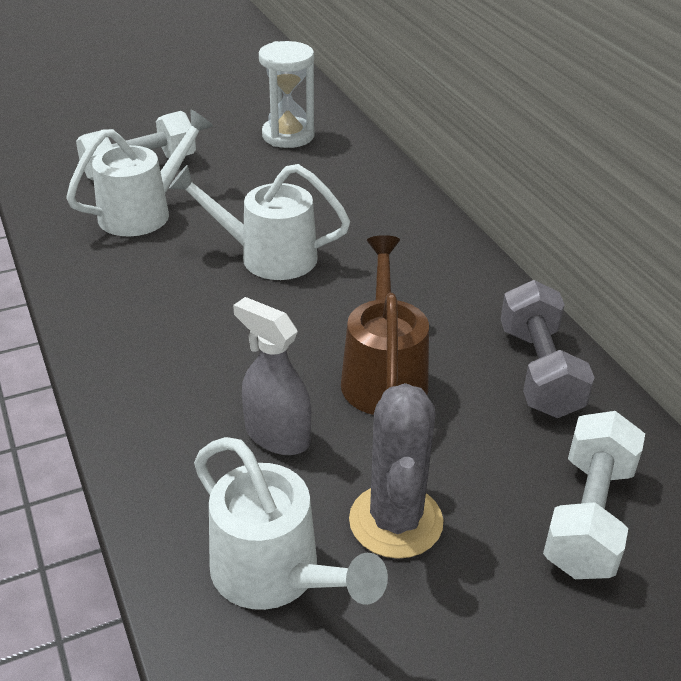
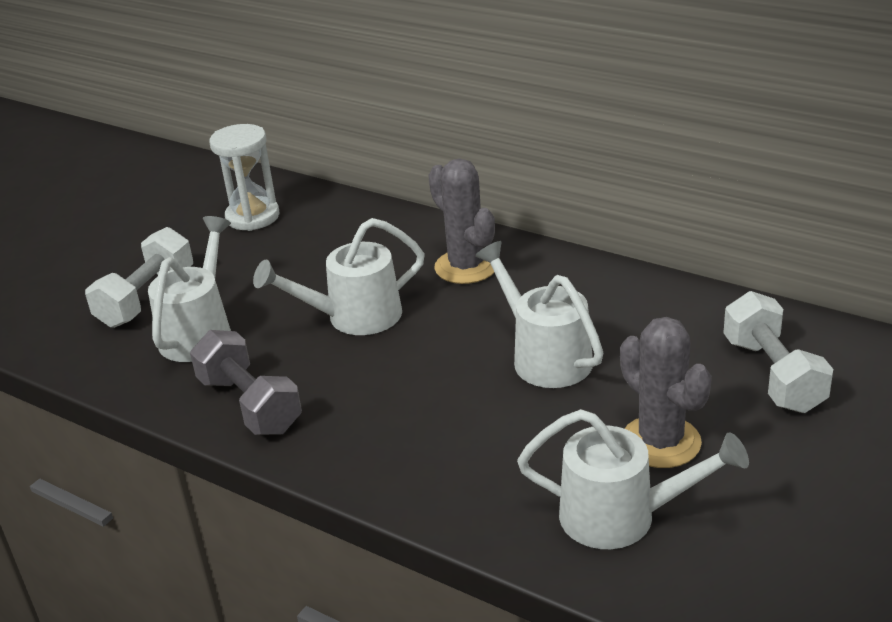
camera: 30 degrees left, 5 degrees down
grey spray bottle [233,297,311,455] -> none
brown watering can [341,235,429,415] -> white watering can [475,241,603,388]
grey dumbbell [501,280,595,418] -> grey dumbbell moved to [190,330,302,435]
none -> grey cactus [428,158,495,284]

